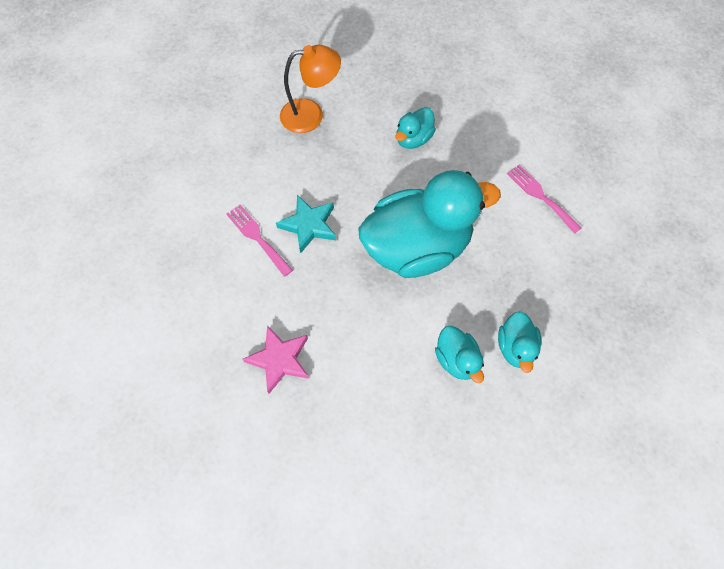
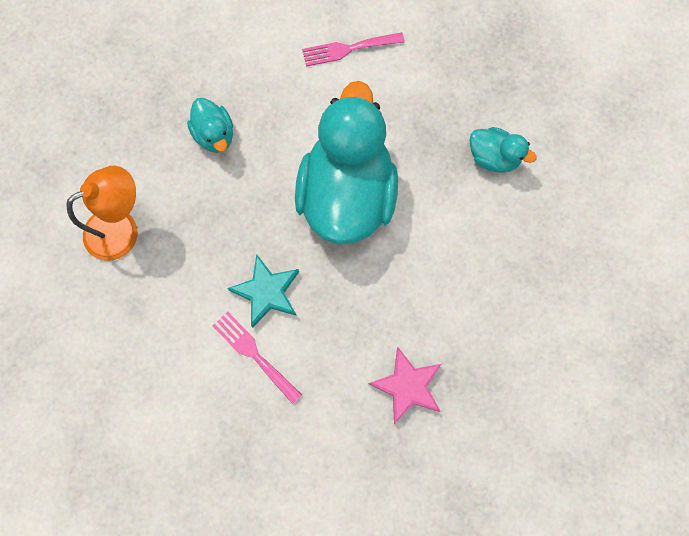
camera: 65 degrees left, 10 degrees up
pink fork [226,204,293,277] -> pink fork turned 60 degrees clockwise [213,312,302,404]
orange lamp [280,45,341,133] -> orange lamp turned 45 degrees clockwise [66,166,138,261]
turquoise duck [435,326,484,383] -> none

